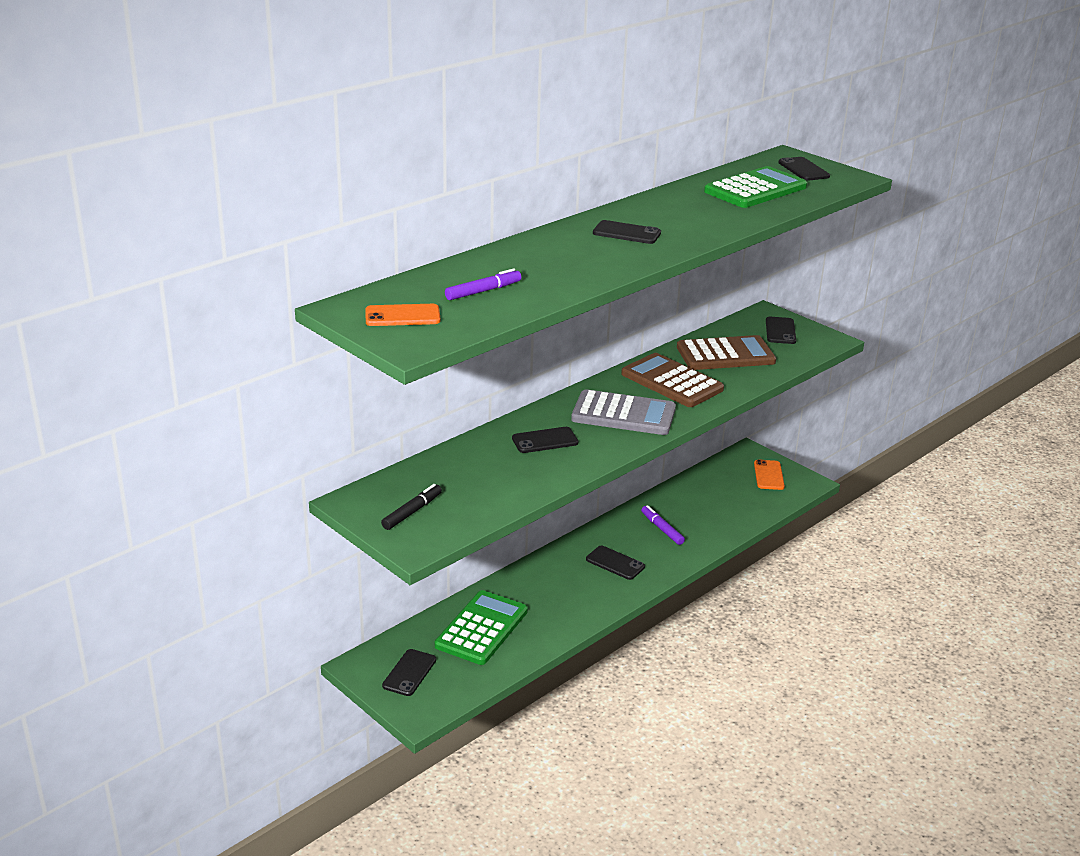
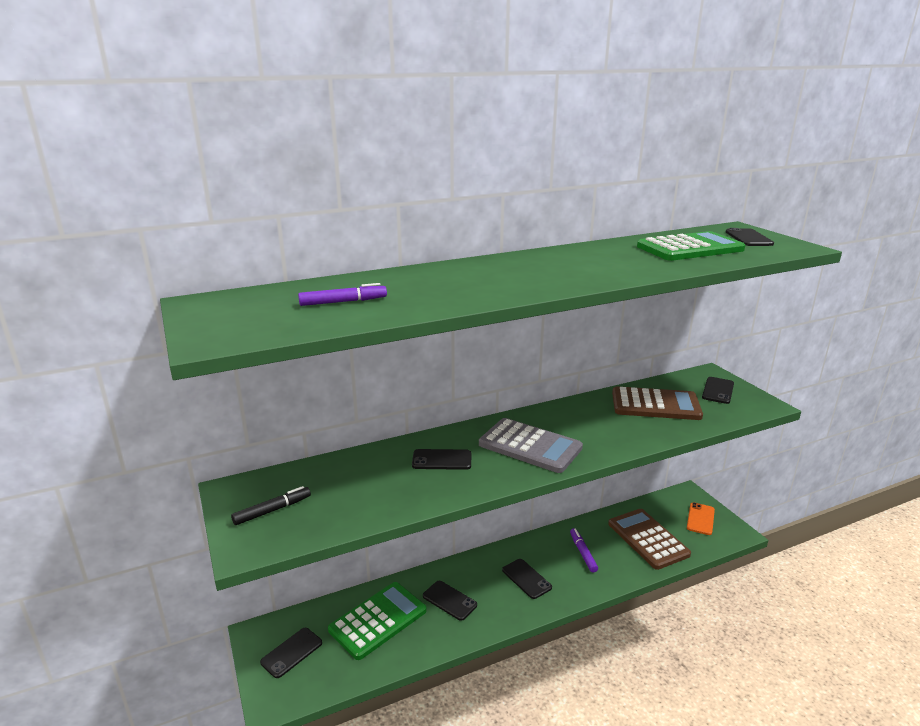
camera: 20 degrees right, 5 degrees down
orange phone [365,304,441,326] -> none
black phone [593,220,661,244] -> black phone moved to [423,581,477,621]
brown calculator [621,353,724,407] -> brown calculator moved to [608,509,691,570]

